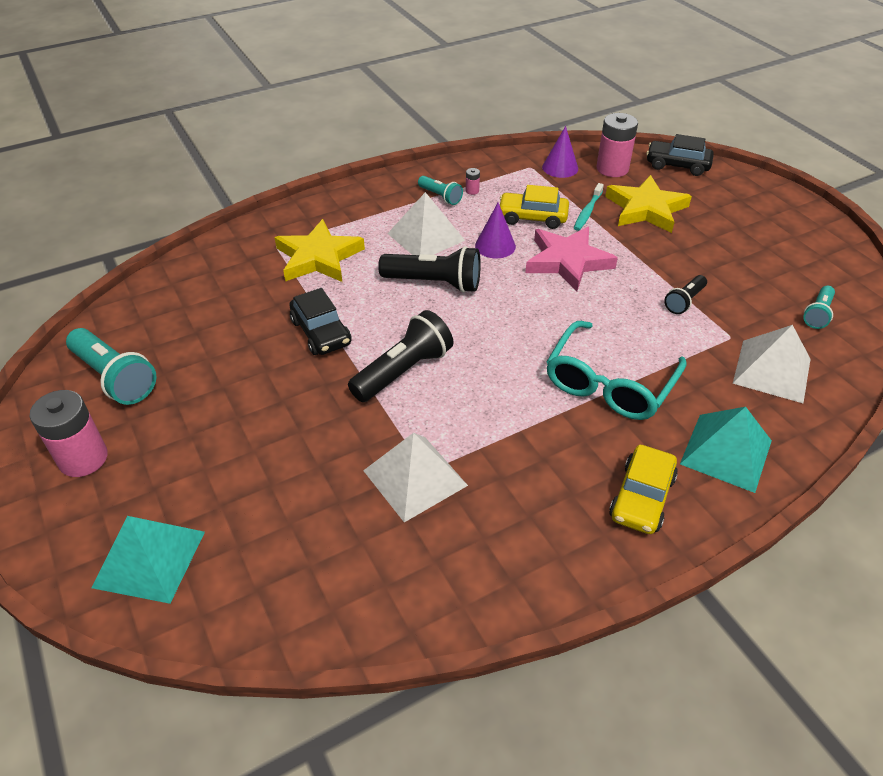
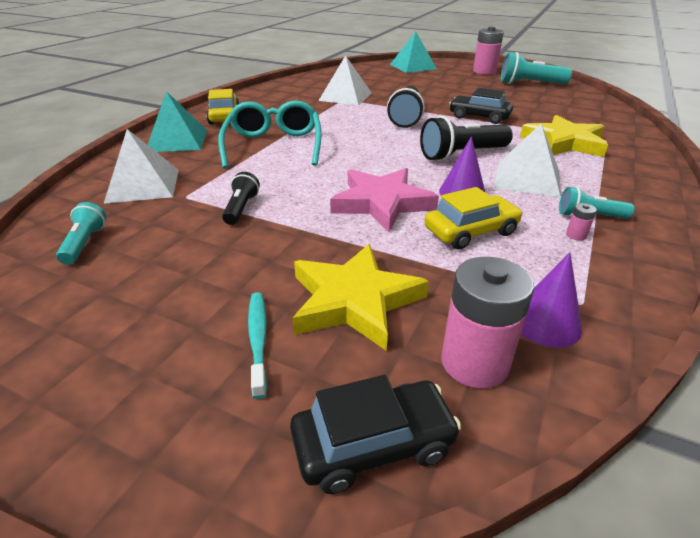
camera: 145 degrees right, 10 degrees down
turquoise toothbrush [574,183,604,231] -> turquoise toothbrush moved to [248,292,268,399]

